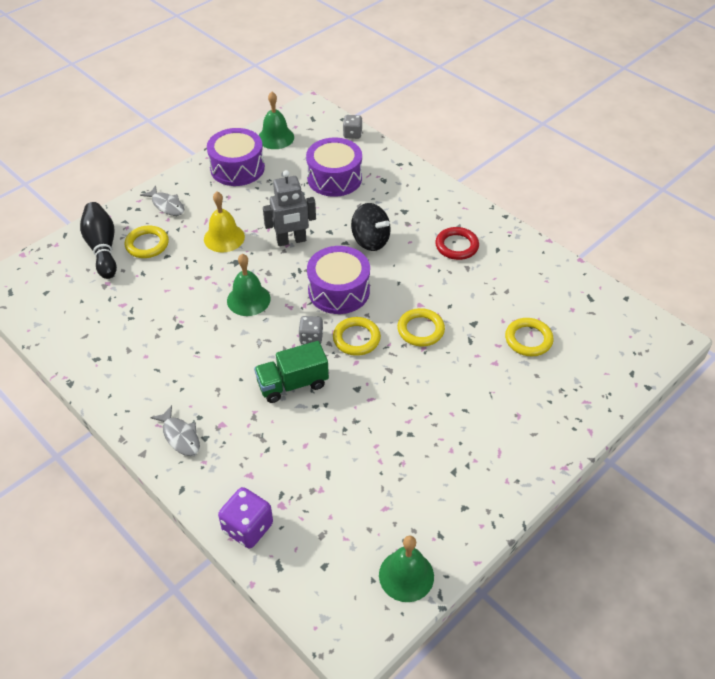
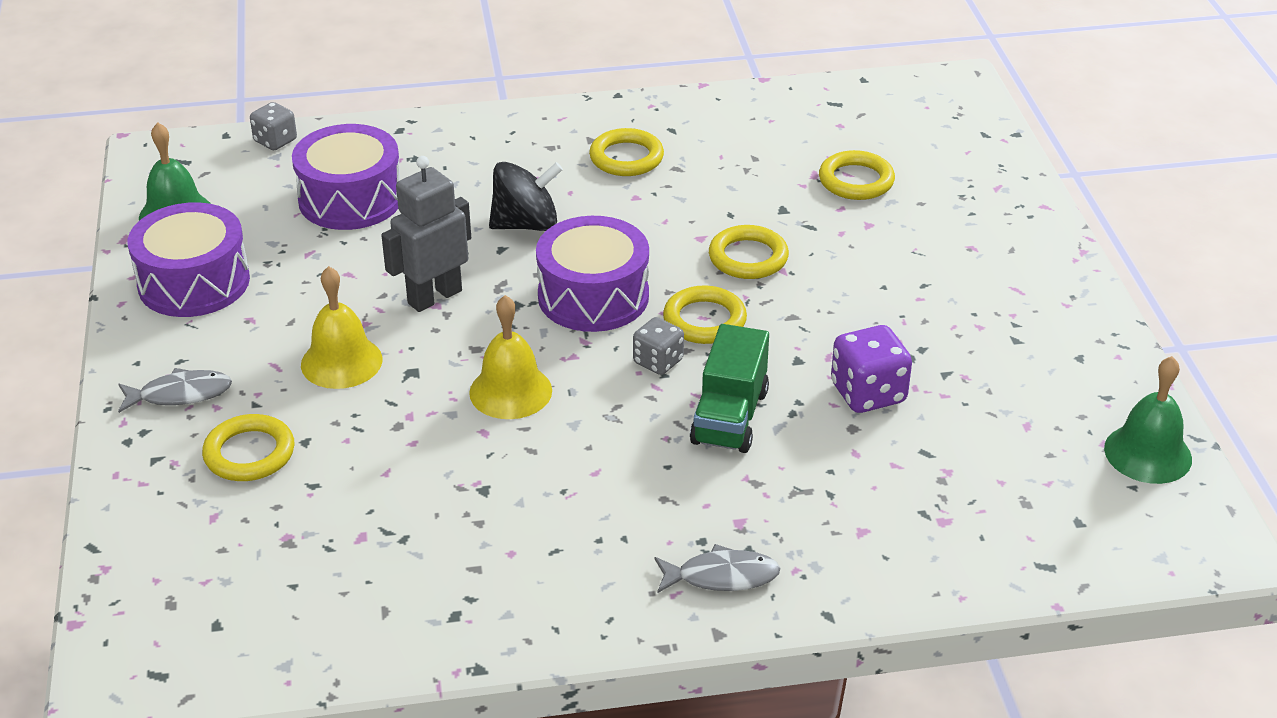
camera: 55 degrees left, 10 degrees down
black bowling pin [80,202,117,279] -> none
purple dice [218,487,273,548] -> purple dice moved to [831,325,912,413]
green bell [227,254,271,316] -> yellow bell [469,295,552,419]
grey robot [263,170,316,246] -> grey robot turned 150 degrees counterclockwise [381,156,471,312]
red ring [435,227,479,260] -> yellow ring [589,128,664,176]

